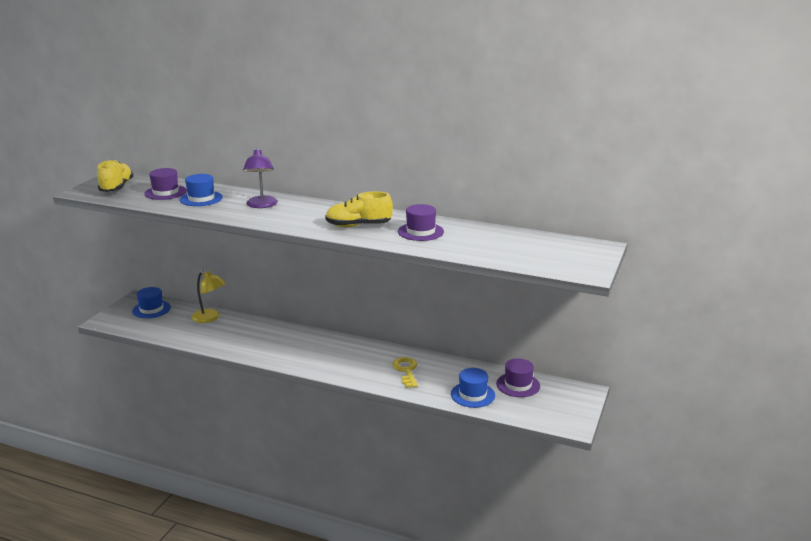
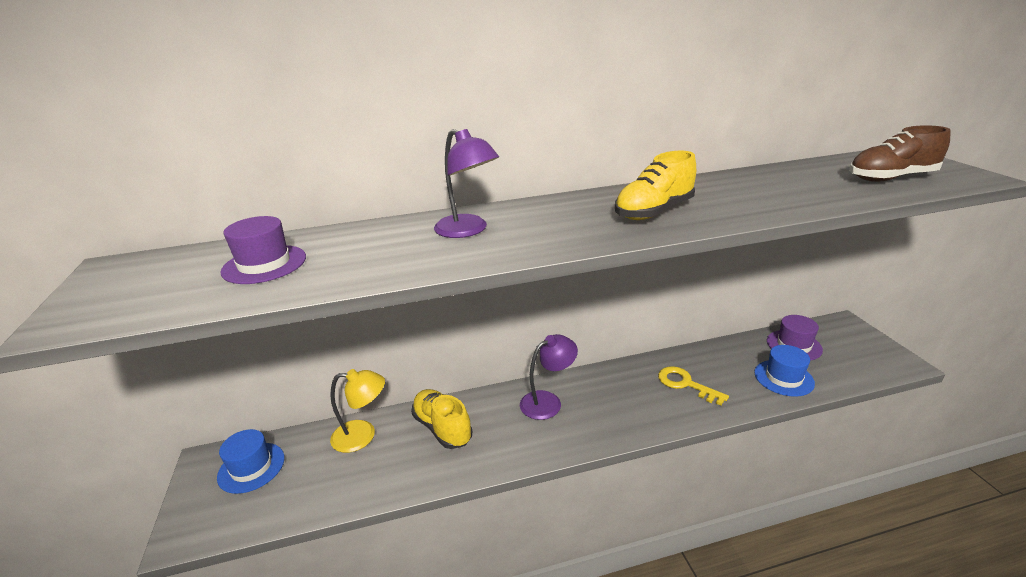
camera: 35 degrees left, 5 degrees up
yellow shoe [97,160,133,192] -> yellow shoe moved to [411,389,472,449]
blue hat [180,174,223,206] -> none
purple hat [398,204,444,241] -> none
none -> purple lamp [520,334,578,420]
none -> brown shoe [849,125,950,182]

